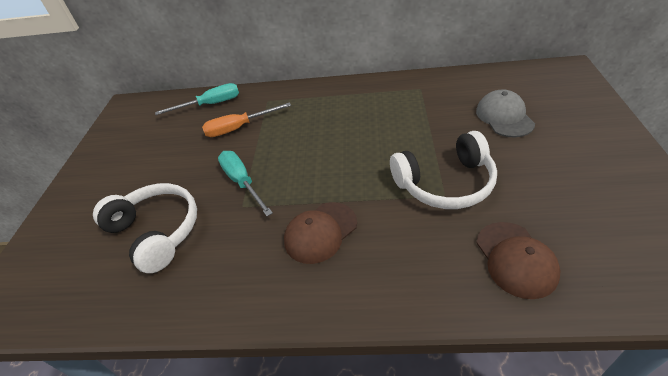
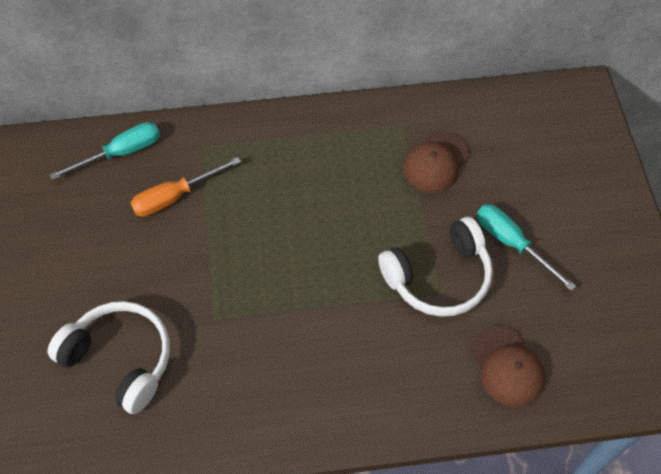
camera: 15 degrees left, 15 degrees up
turquoise screwdriver [218,151,273,216] -> turquoise screwdriver moved to [477,204,576,291]
brown cap [284,202,357,264] -> brown cap moved to [403,131,470,193]
grey cap [476,90,535,137] -> none

